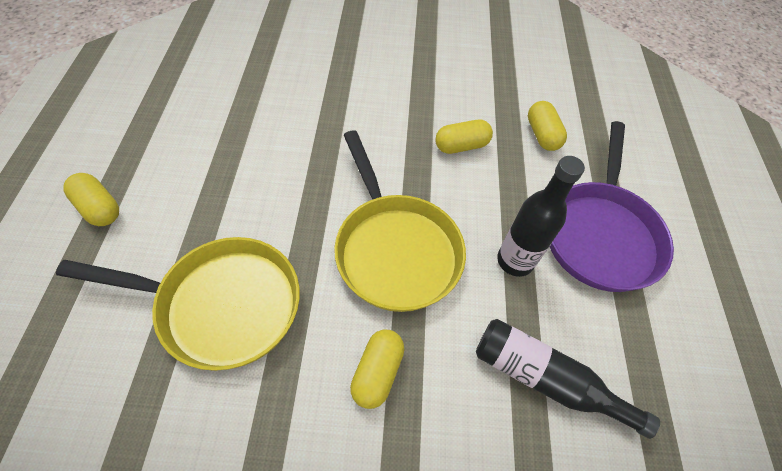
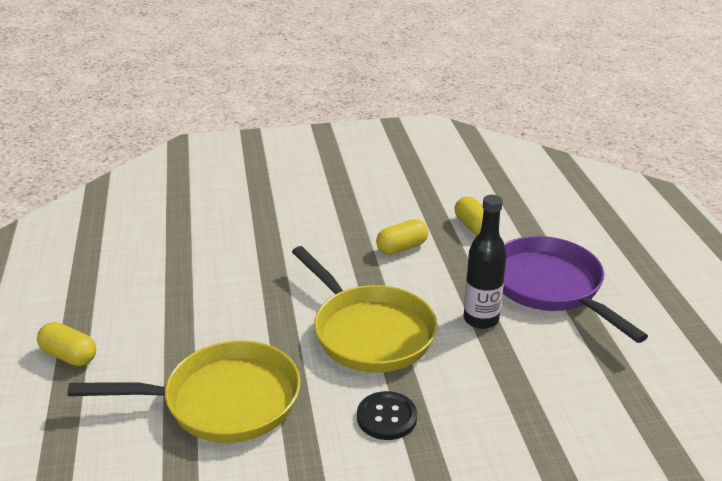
camera: 10 degrees left, 25 degrees down
yellow capsule [350,330,404,409] -> black button [357,391,417,440]
black bottle [476,319,660,439] -> none
purple pan [550,121,674,292] -> purple pan turned 150 degrees clockwise [503,236,648,343]

